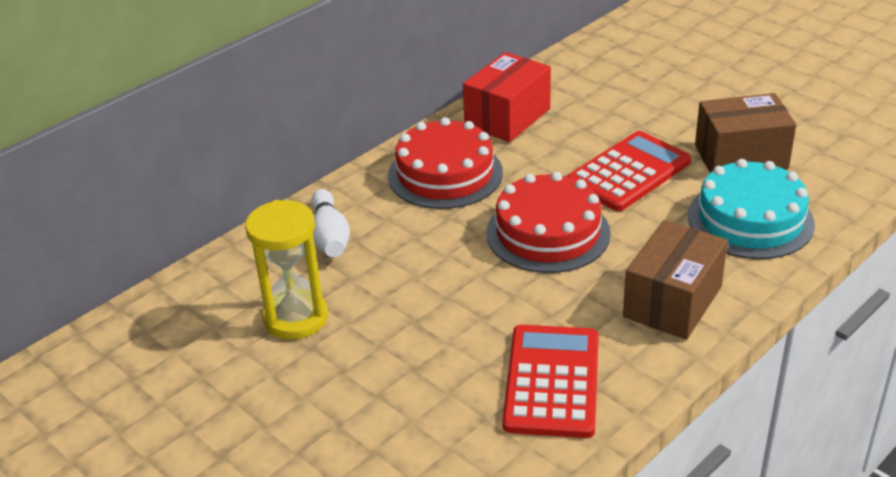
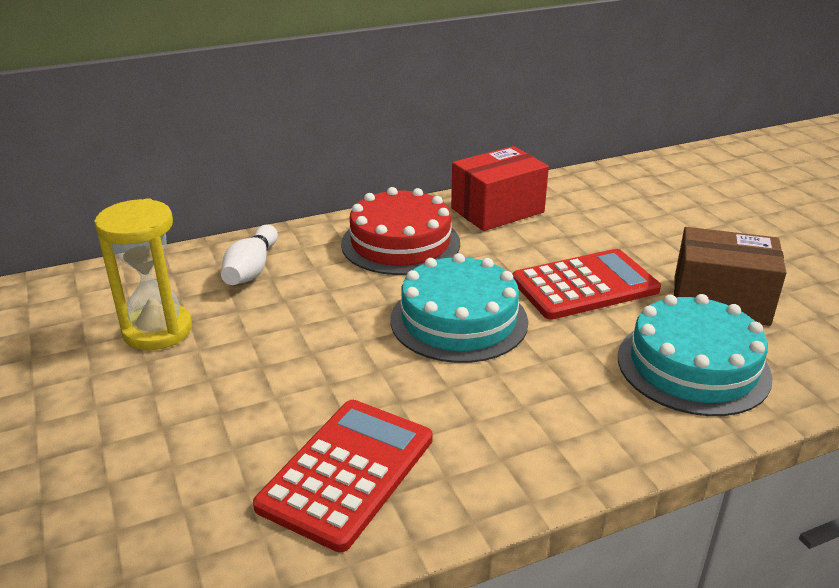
camera: 20 degrees right, 5 degrees down
red cake [486,172,611,273] -> turquoise cake [390,253,528,363]
brown box [623,220,728,340] -> none

